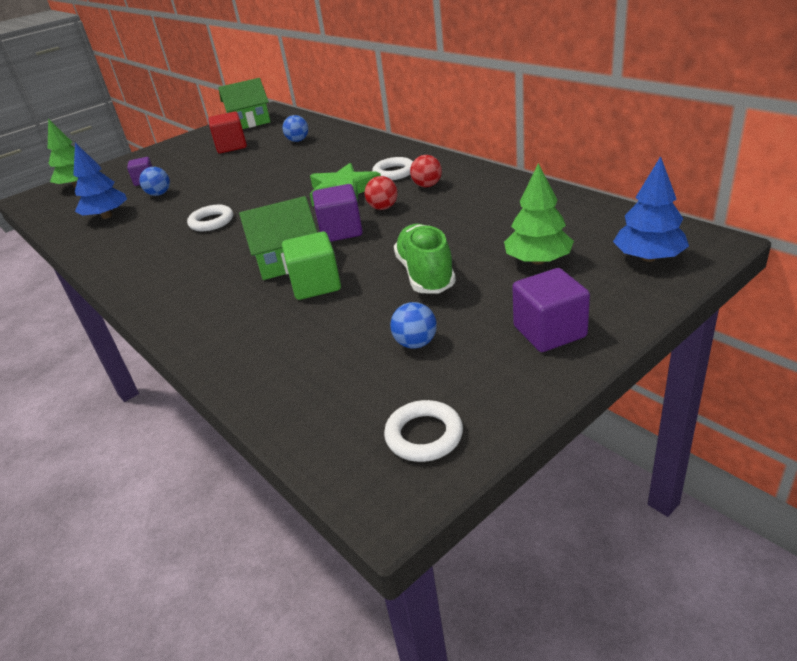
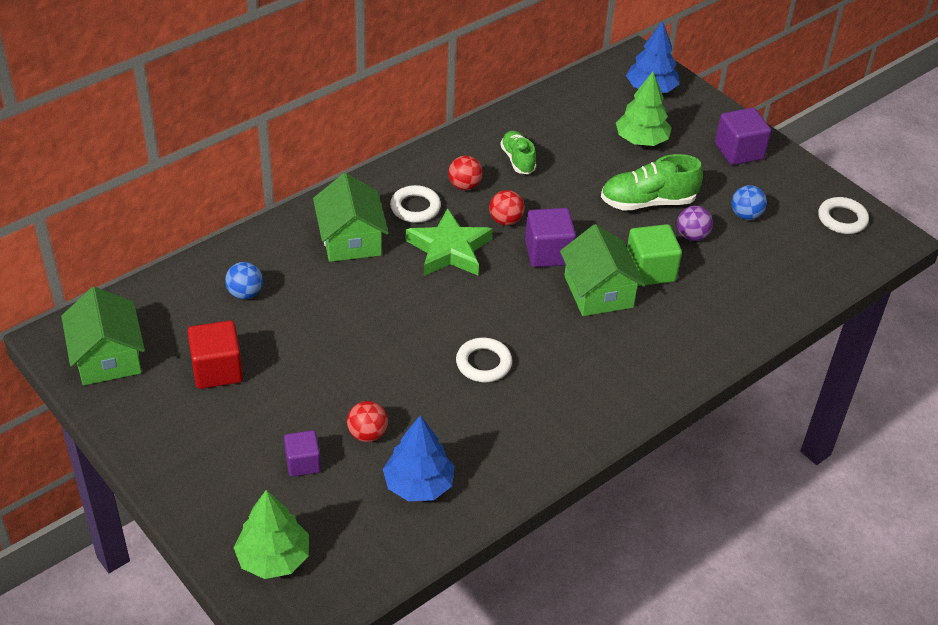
camera: 95 degrees left, 10 degrees up
blue ball [139,167,170,196] -> red ball [347,401,388,442]
none -> green house [313,173,389,262]
none -> green shoe [500,131,536,174]
none -> purple ball [677,206,713,241]

